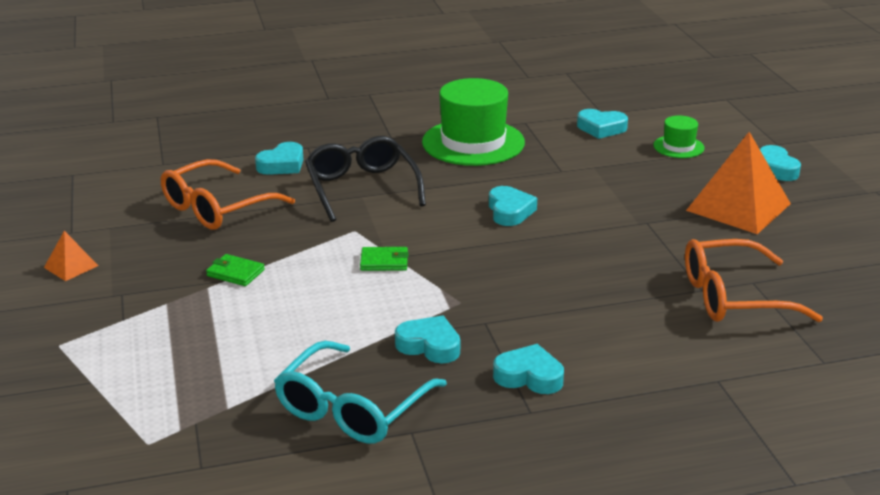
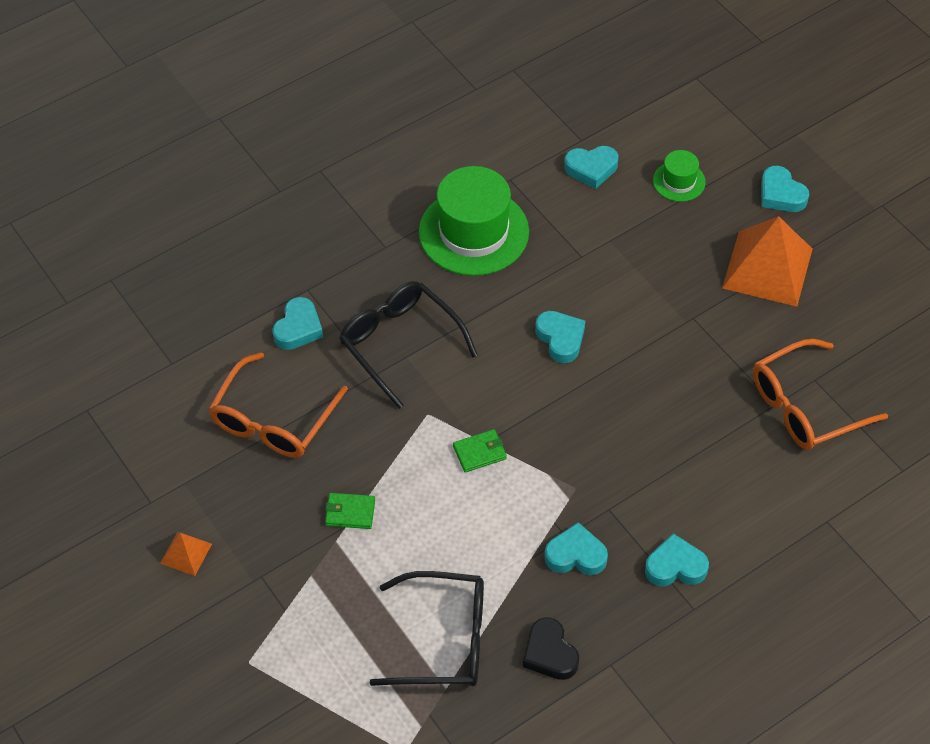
camera: 20 degrees left, 25 degrees up
turquoise glasses [274,341,447,444] -> black heart [523,617,579,680]
none -> black glasses [370,571,484,687]

